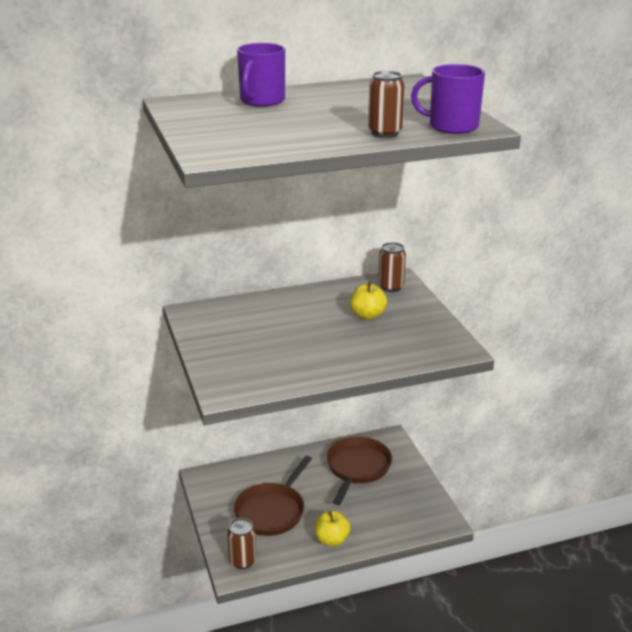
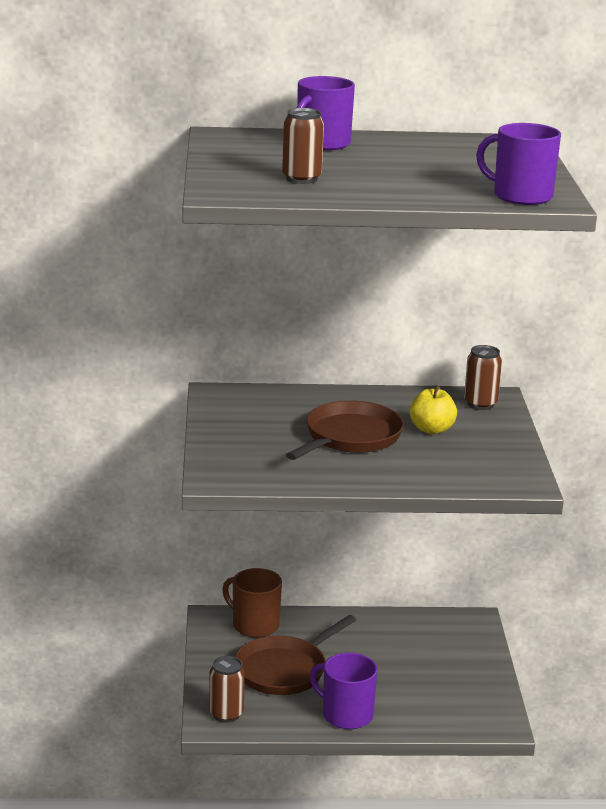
camera: 15 degrees right, 5 degrees down
yellow apple [315,511,351,546] -> purple mug [310,653,378,729]
brown pan [326,437,392,505] -> brown pan moved to [286,400,404,460]
brown can [368,71,404,138] -> brown can moved to [282,108,324,184]
none -> brown mug [222,568,282,638]

